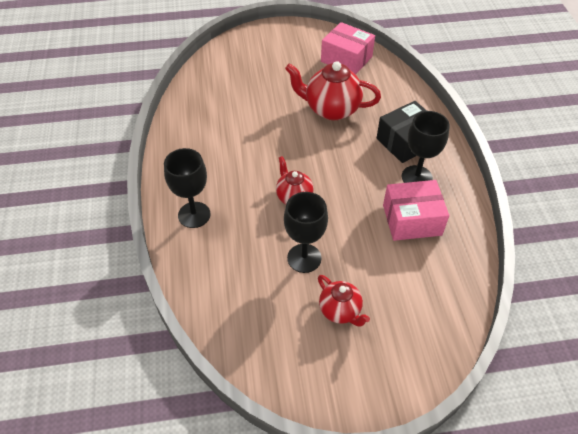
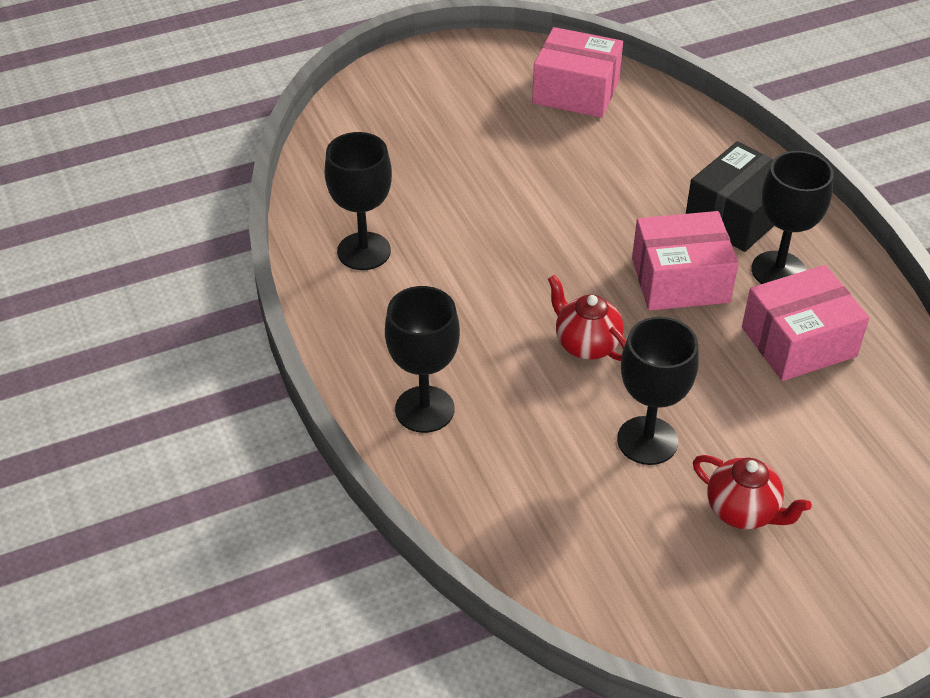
camera: 15 degrees left, 5 degrees down
red teapot [285,61,381,120] -> none
none -> black goblet [325,132,392,270]
none -> pink box [632,211,739,311]

